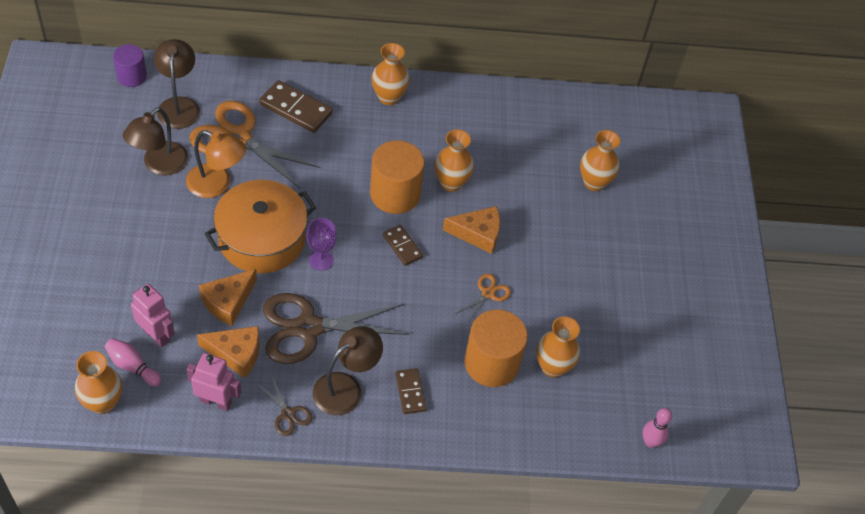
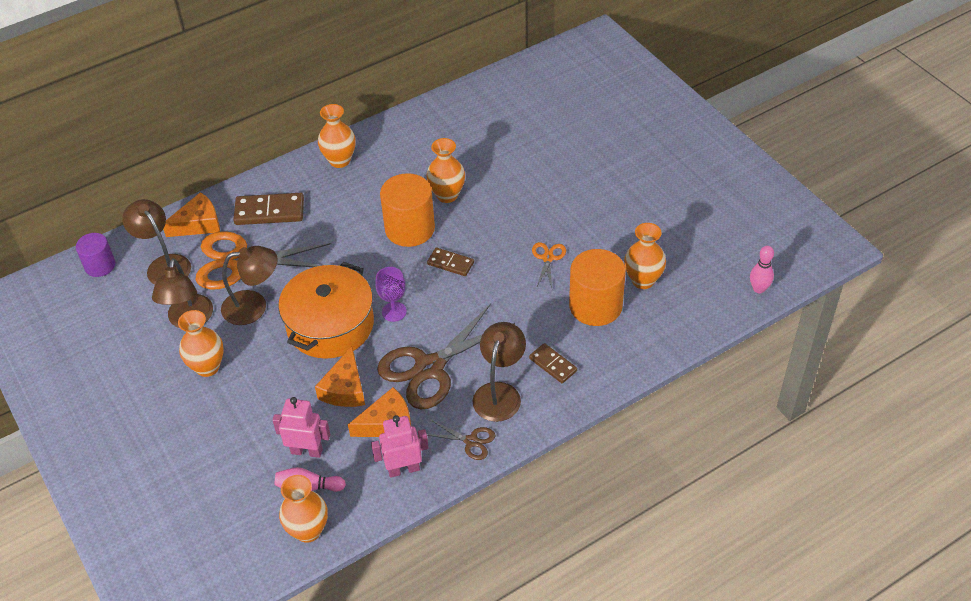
camera: 25 degrees left, 5 degrees down
orange lamp [186,130,246,198] -> brown lamp [221,246,278,325]
orange cheese [443,206,500,254] -> orange cheese moved to [163,192,220,237]
orange vase [580,130,620,191] -> orange vase moved to [178,310,224,377]

